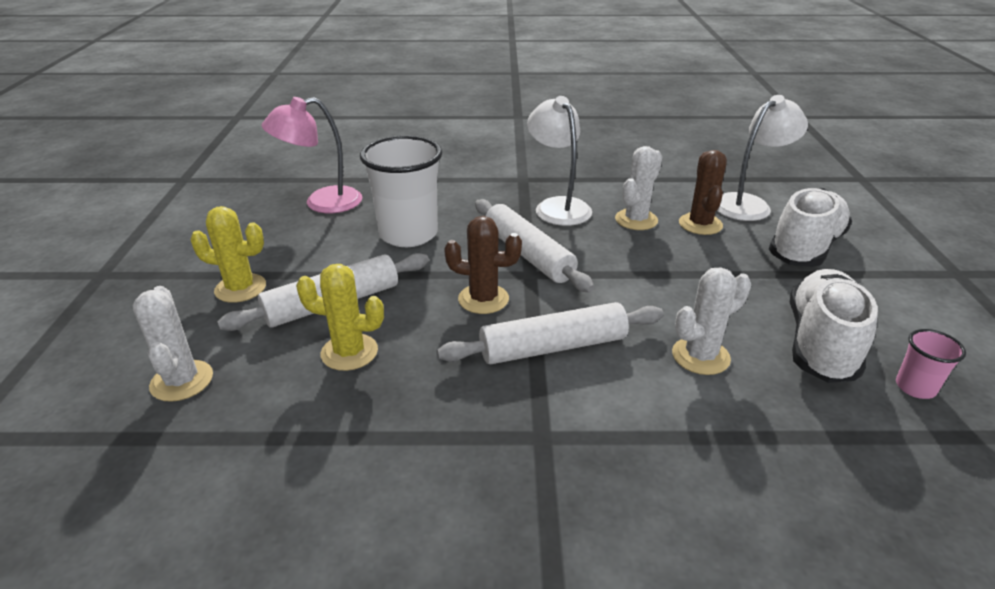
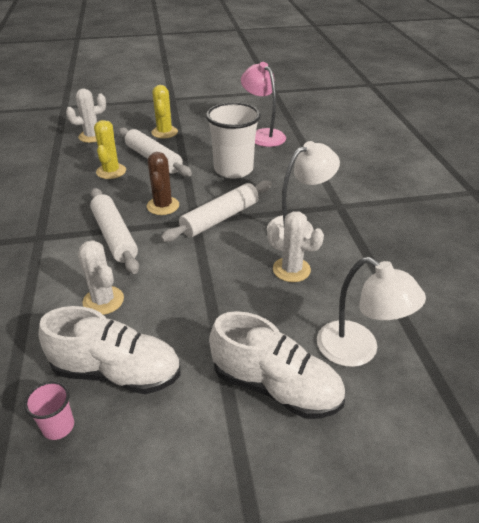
camera: 80 degrees right, 5 degrees up
brown cactus [679,150,727,235] -> none

